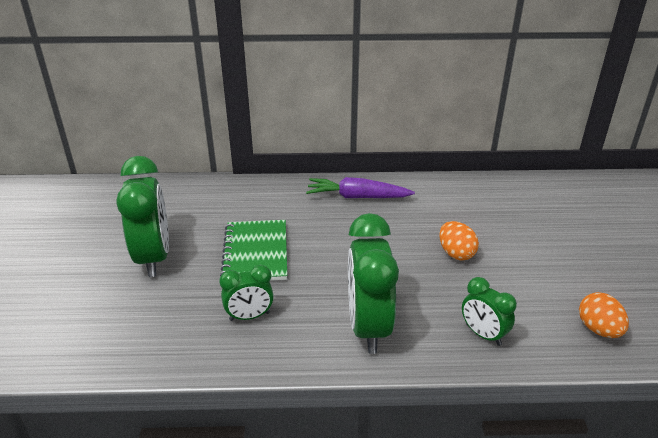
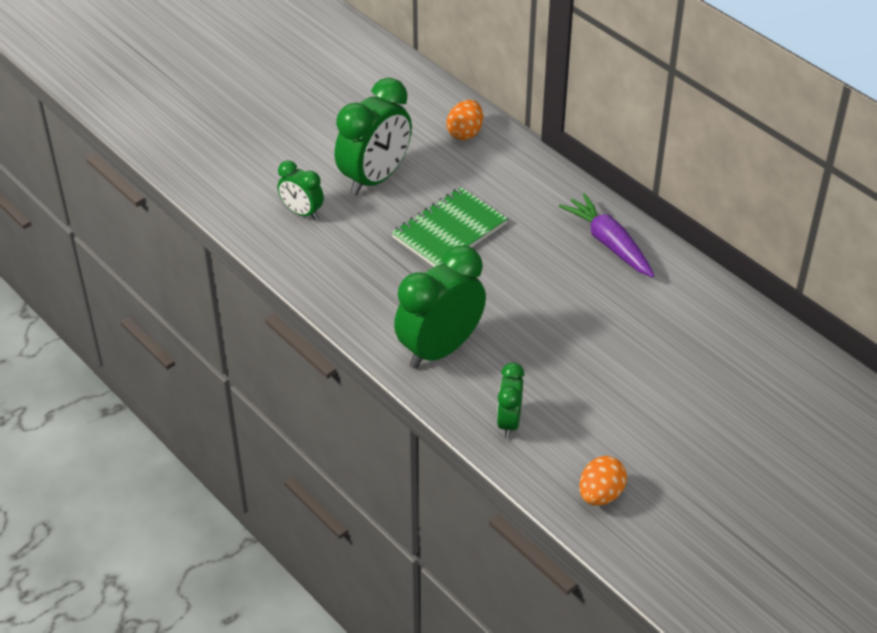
camera: 50 degrees right, 10 degrees up
green clock [219,265,274,321] -> green clock moved to [278,161,324,220]
orange egg [439,221,479,260] -> orange egg moved to [446,100,483,140]

